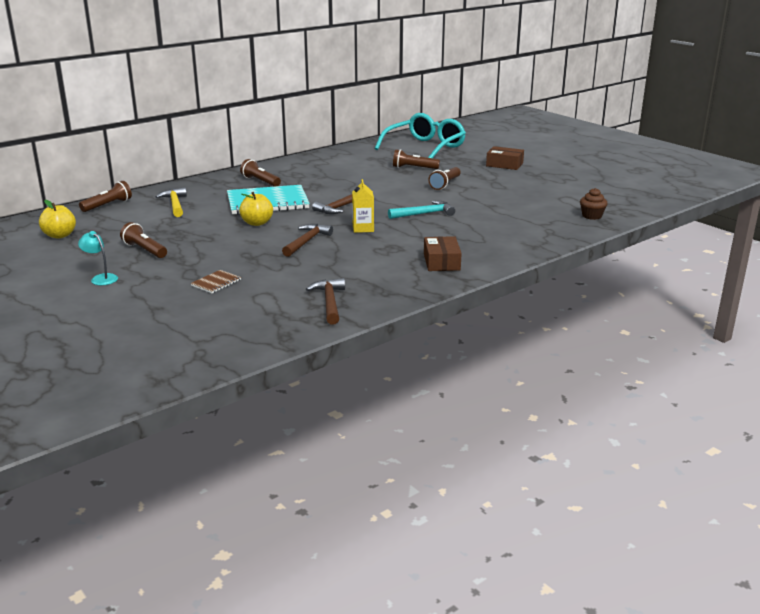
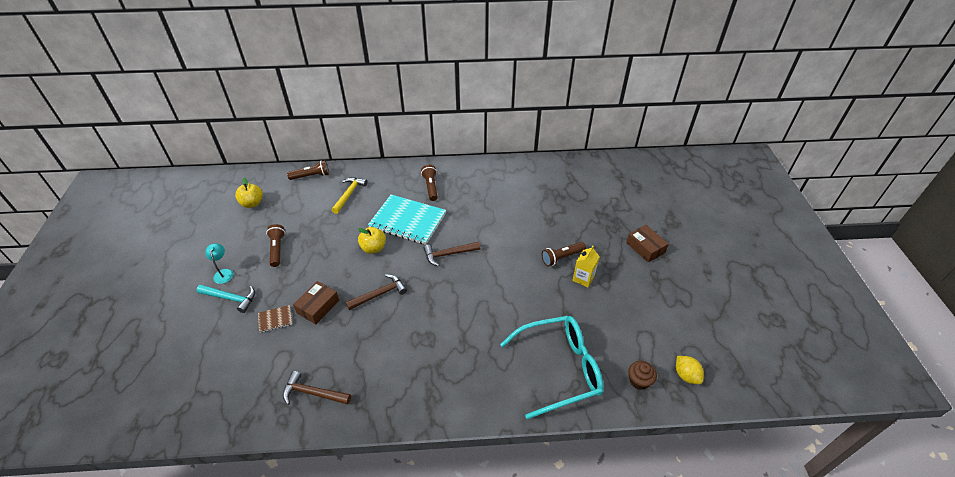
camera: 35 degrees right, 20 degrees up
brown hammer [306,278,345,325] -> brown hammer turned 105 degrees counterclockwise [283,371,351,405]
yellow carton [352,179,374,233] -> yellow carton moved to [572,246,600,287]
turquoise glasses [375,113,466,158] -> turquoise glasses moved to [500,316,604,419]
turquoise hammer [388,201,455,219] -> turquoise hammer moved to [197,285,255,313]
brown flashlight [393,149,440,169] -> none
brown box [424,236,462,271] -> brown box moved to [293,281,339,325]
none -> yellow lemon [676,356,704,384]

